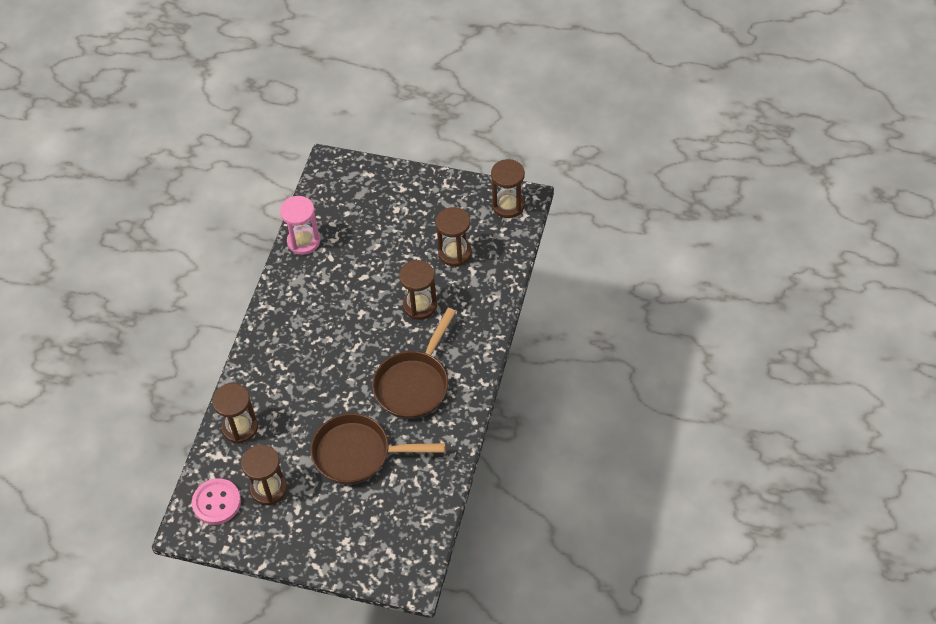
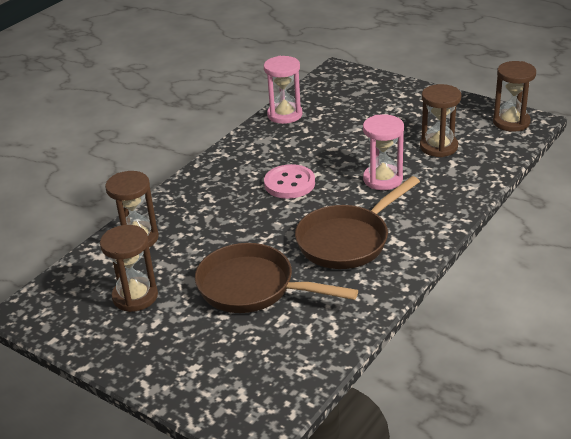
camera: 20 degrees right, 20 degrees down
pink button [192,478,241,525] -> pink button moved to [264,164,315,199]
brown hourglass [399,260,437,320] -> pink hourglass [363,114,404,190]

